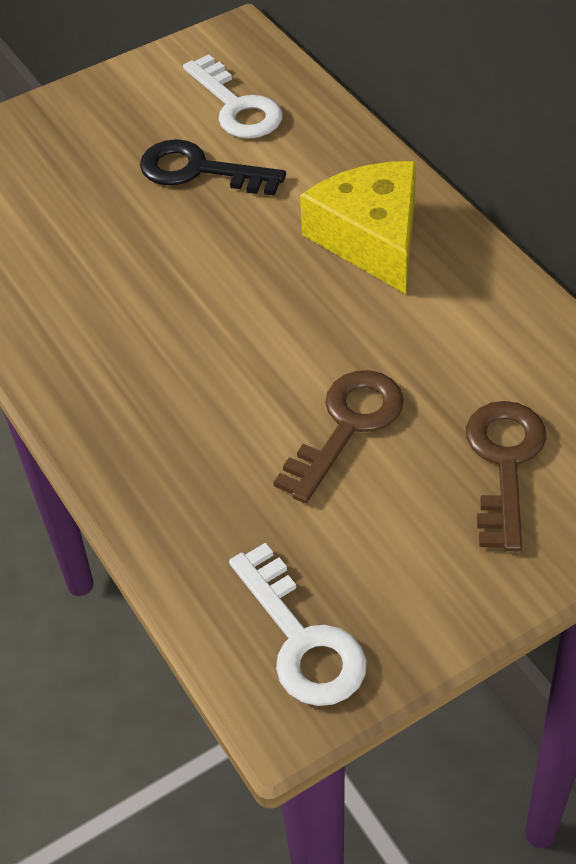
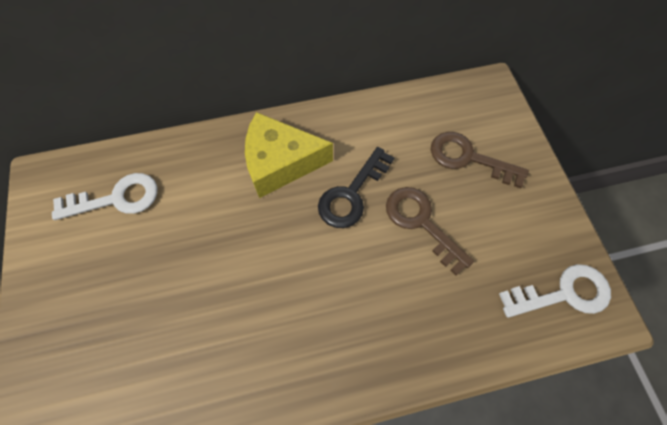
camera: 75 degrees left, 15 degrees up
black key [140,139,286,196] -> black key moved to [318,147,394,228]

